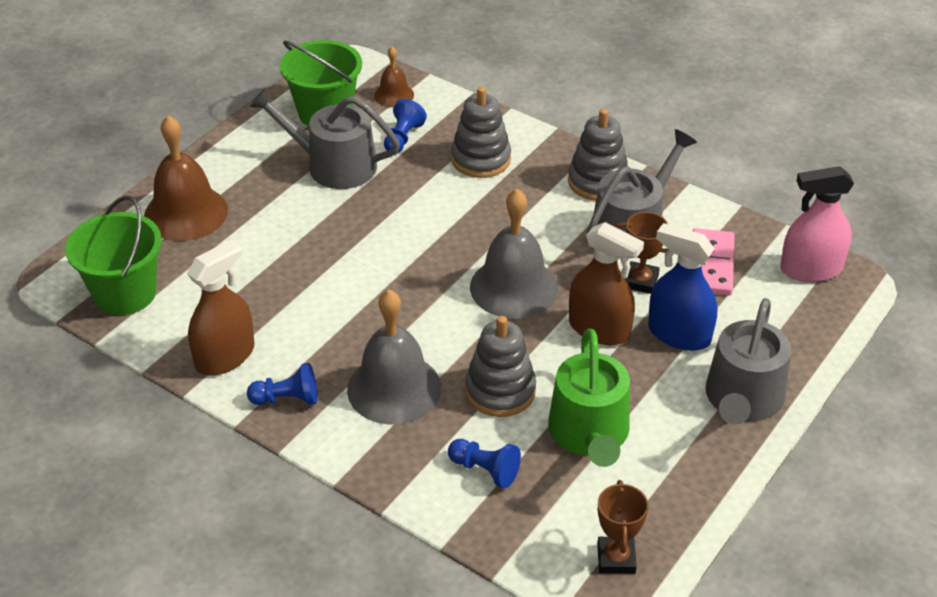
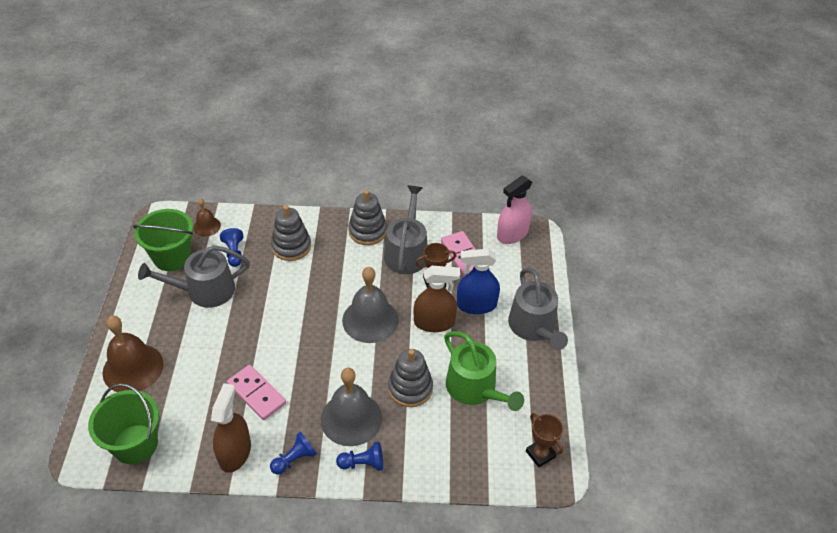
camera: 35 degrees left, 5 degrees up
blue pawn [448,439,521,488] -> blue pawn moved to [336,442,383,471]
none -> pink domino [227,365,286,420]

